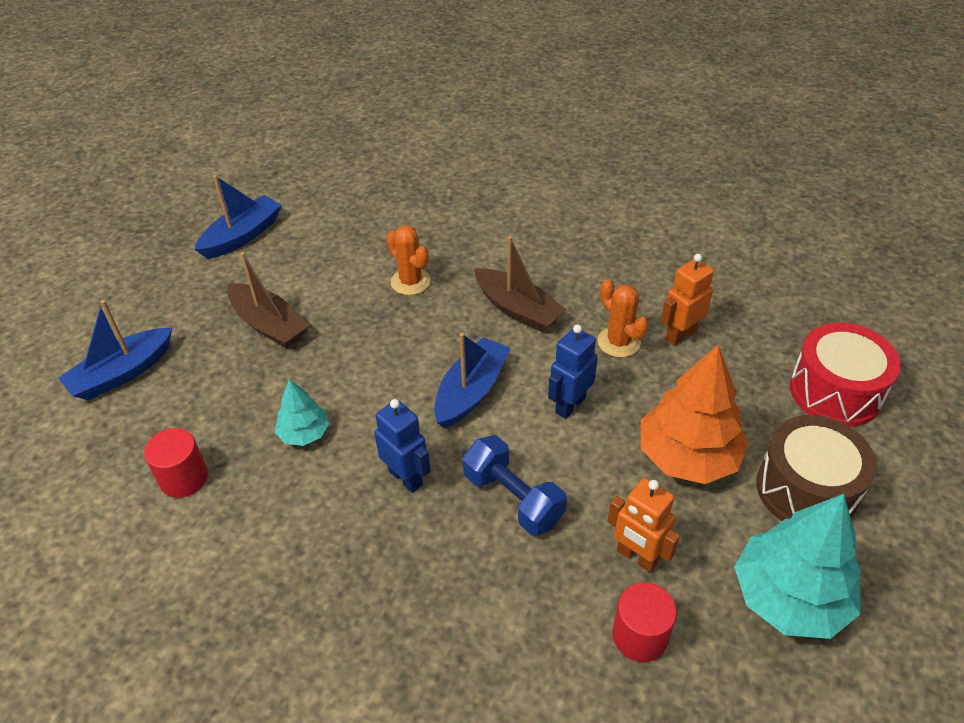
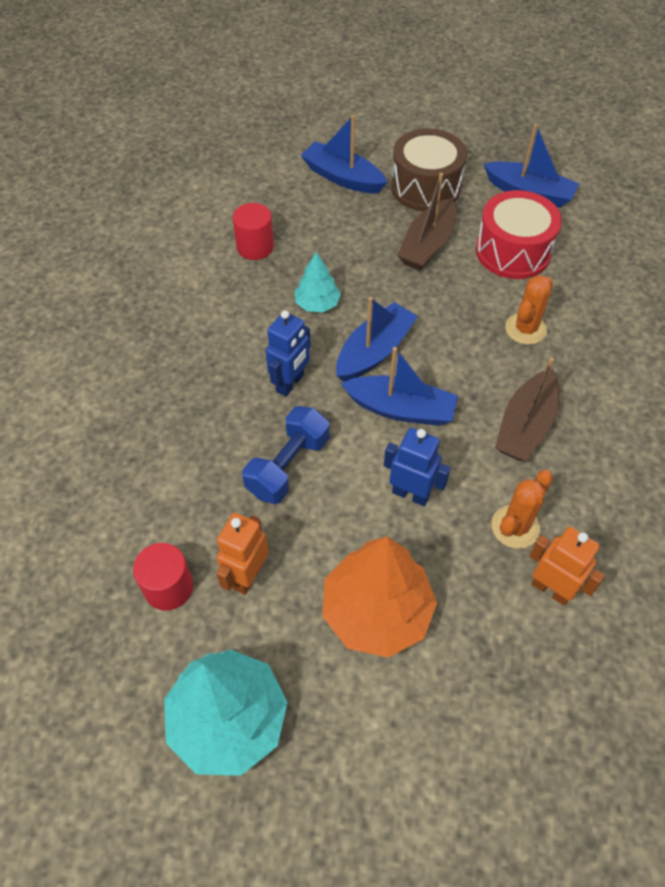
camera: 75 degrees right, 10 degrees up
brown drum [757,415,877,521] -> brown drum moved to [391,128,467,211]
red drum [790,322,901,427] -> red drum moved to [476,190,562,279]
none -> blue boat [336,297,418,382]

